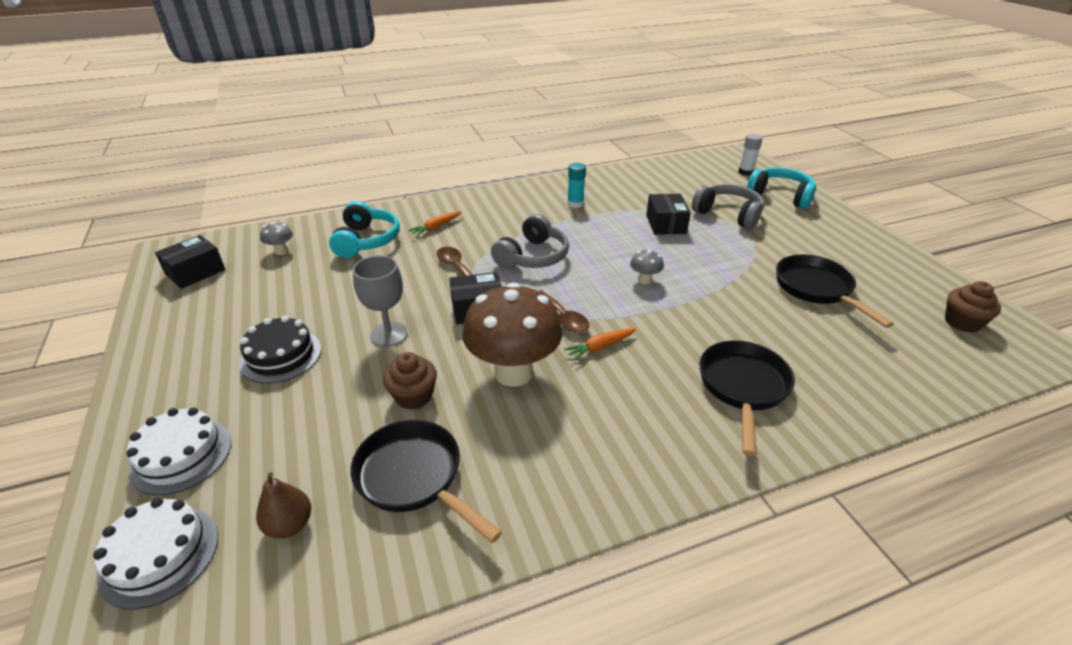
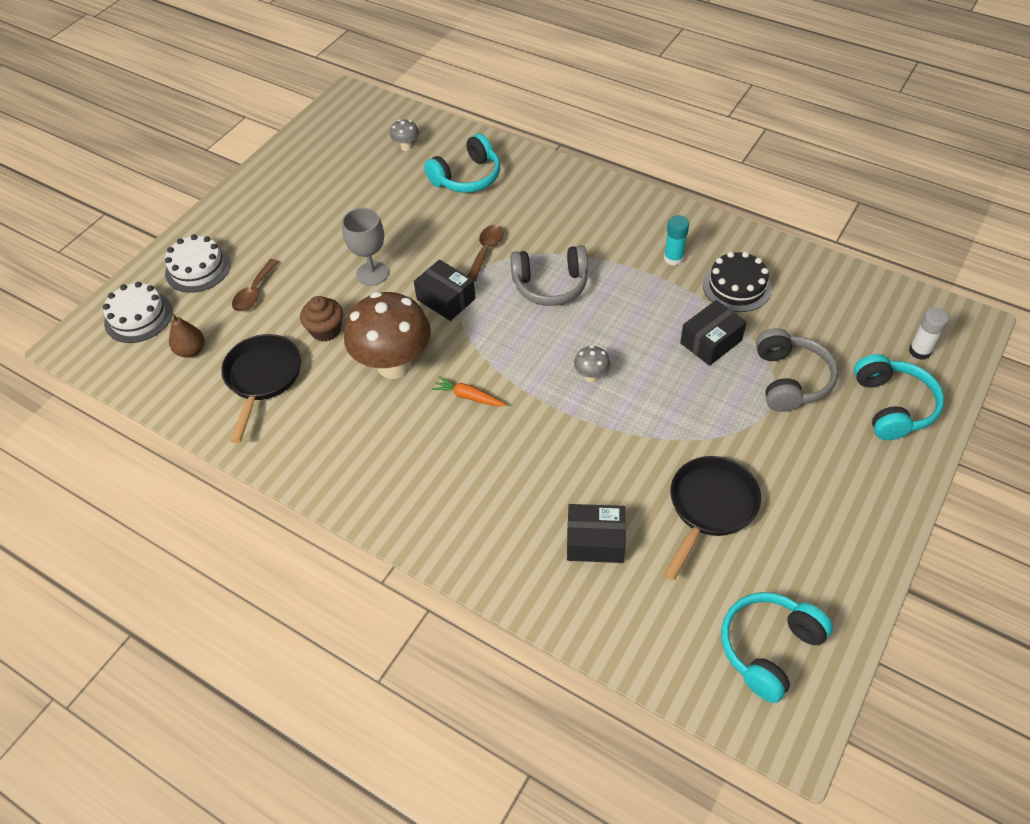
camera: 55 degrees right, 15 degrees up
black box [155,235,225,289] -> black box moved to [567,504,626,563]
black cake [239,316,321,383] -> black cake moved to [703,252,772,312]
orange carrot [408,211,461,236] -> none
brown spoon [539,290,590,333] -> brown spoon moved to [232,259,279,311]
black pan [699,341,795,456] -> none
brown cupcake [945,281,1001,333] -> turquoise headphones [721,592,833,703]

